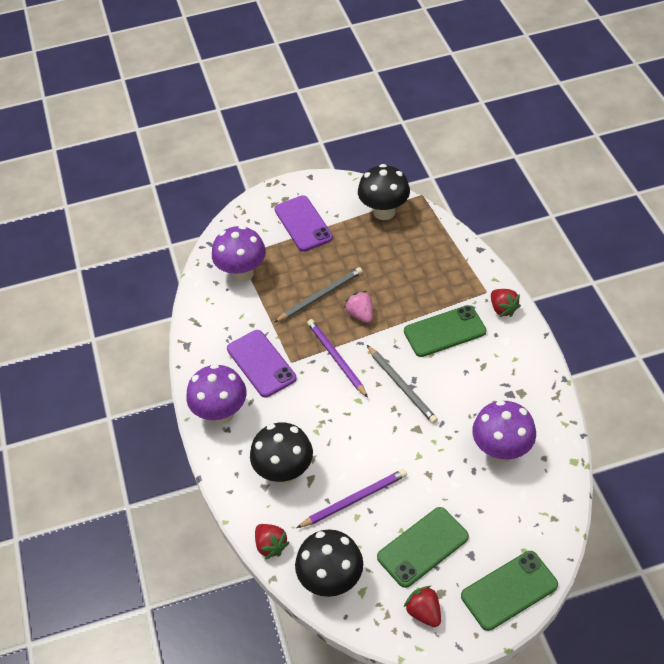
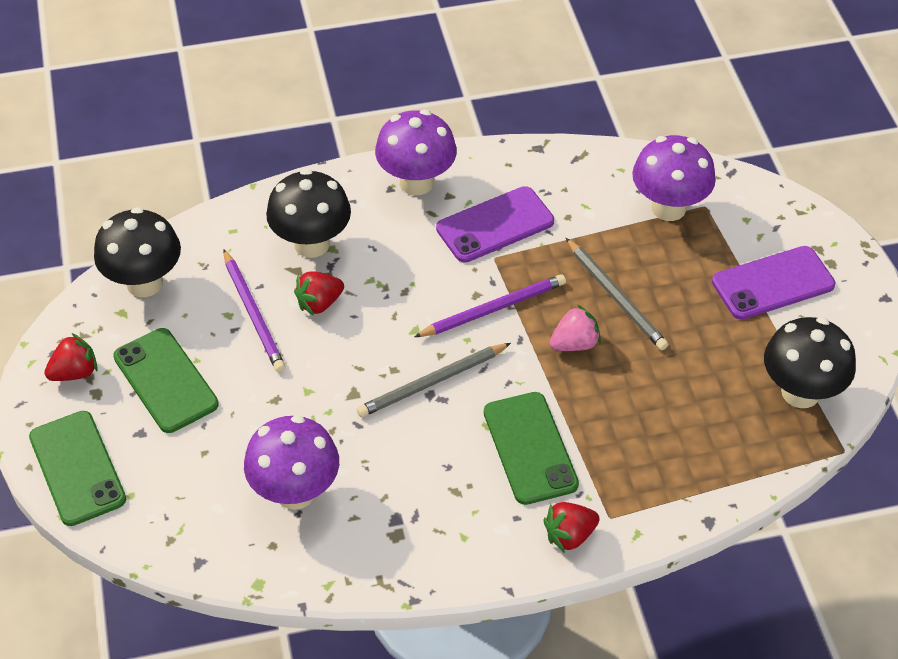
camera: 90 degrees right, 0 degrees up
red strawberry [255,524,290,559] -> red strawberry moved to [294,271,344,316]

